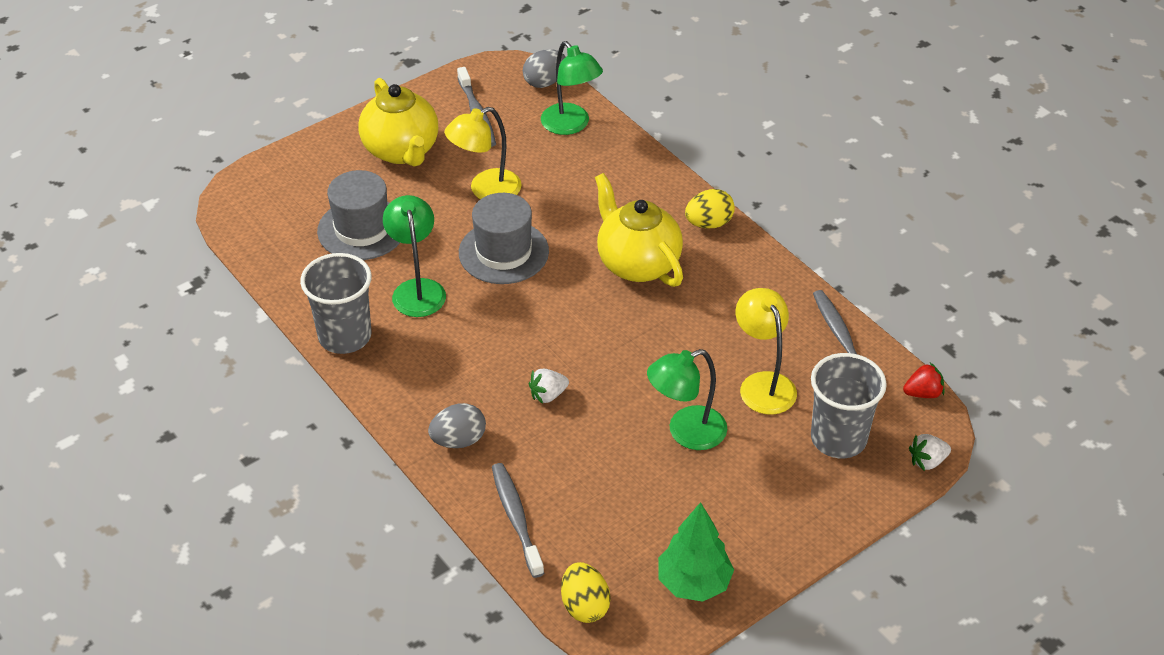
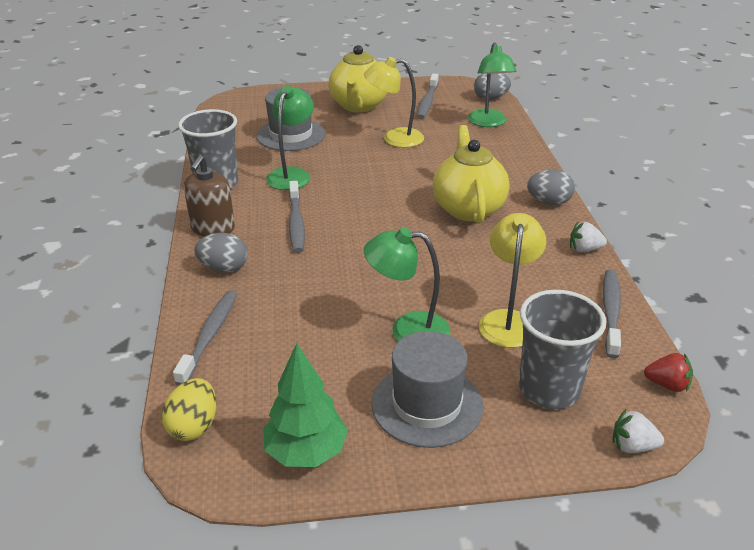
camera: 30 degrees right, 10 degrees down
grey hat [459,193,549,284] -> grey hat moved to [371,331,483,448]
white strawberry [529,368,569,404] -> white strawberry moved to [570,222,607,252]
yellow egg [685,189,735,229] -> grey egg [527,170,575,205]
none -> brown soap dispenser [184,155,235,237]
none -> grey toothbrush [289,181,305,253]

